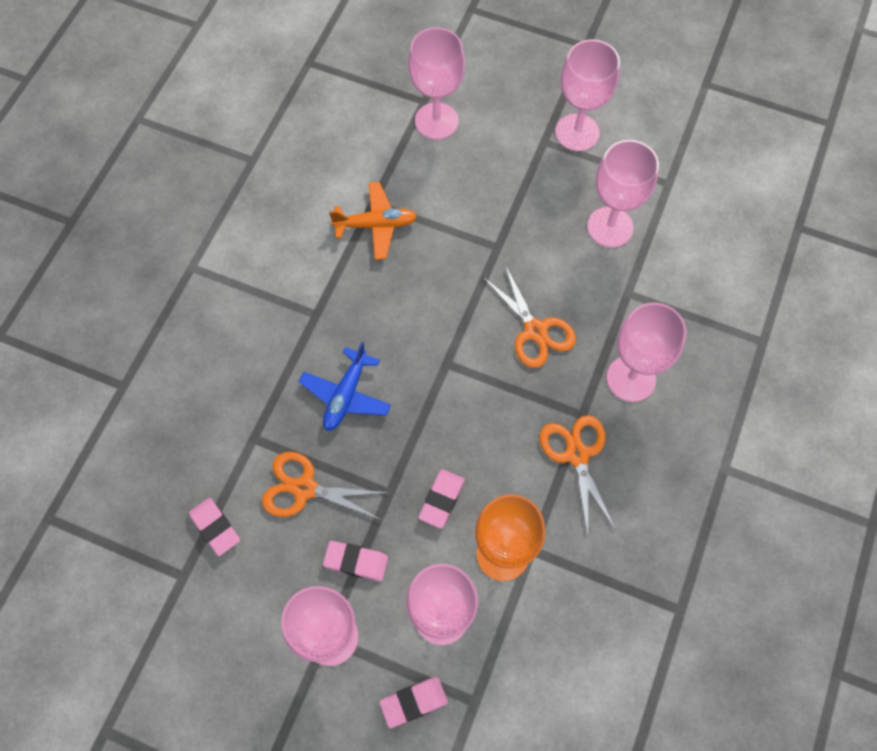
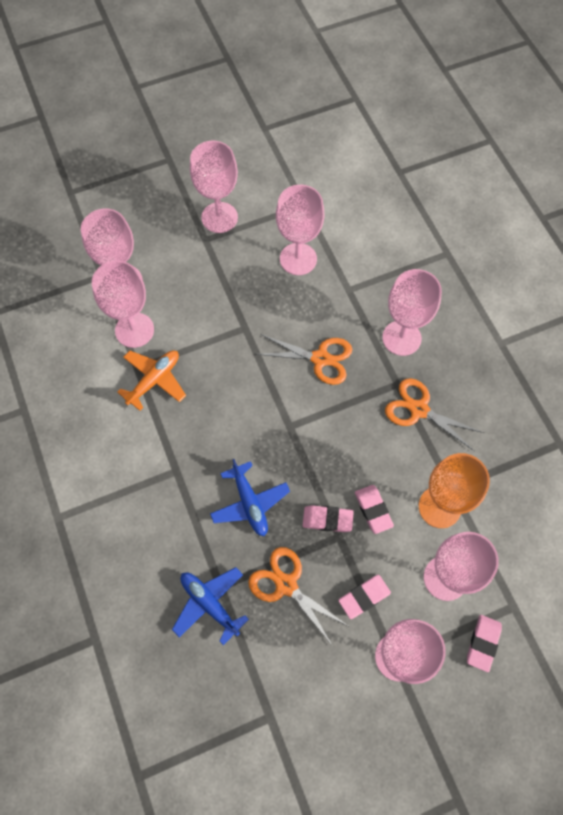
camera: 45 degrees left, 0 degrees up
pink eraser [189,498,240,556] -> pink eraser moved to [302,505,354,532]
orange scissors [262,452,388,521] -> orange scissors turned 75 degrees clockwise [248,547,348,645]
none -> pink goblet [92,261,154,348]
none -> blue plane [172,567,249,645]

